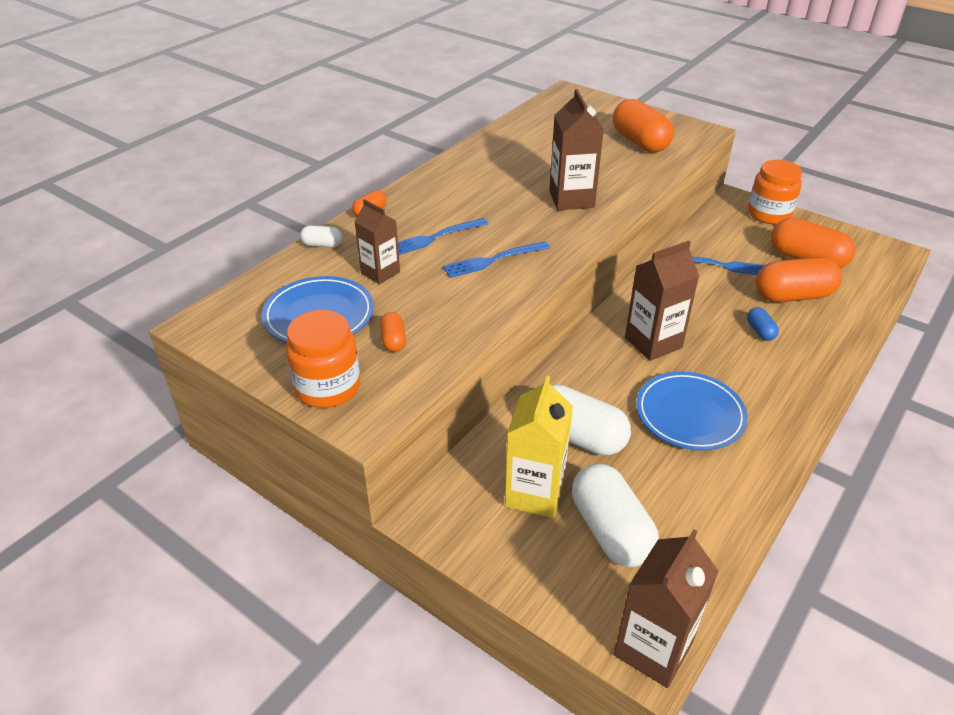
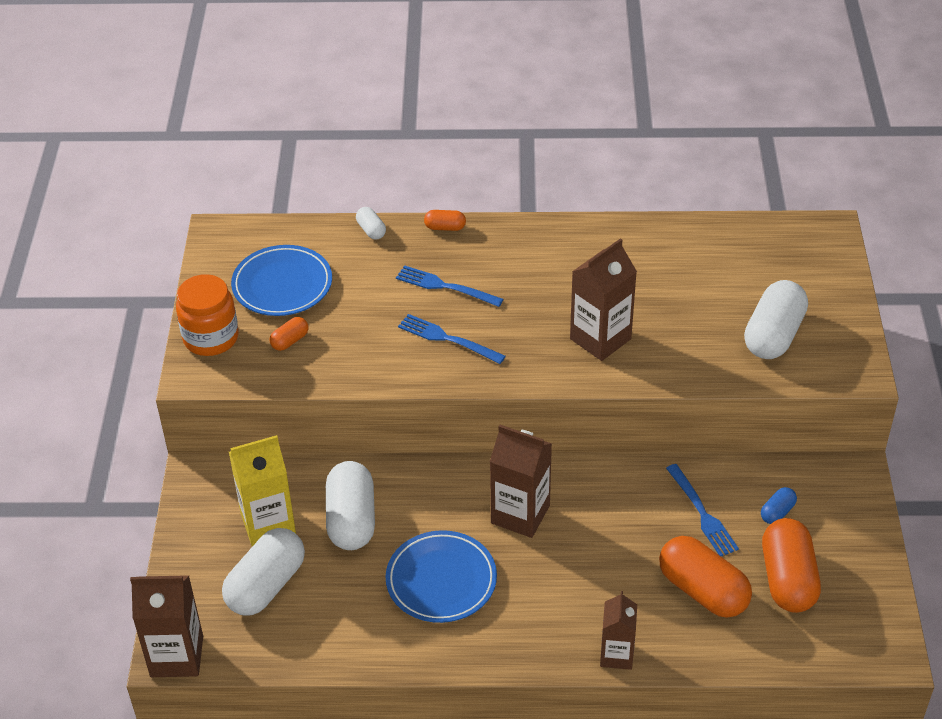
camera: 55 degrees right, 5 degrees up
brown carton [354,199,400,284] -> brown carton moved to [600,591,637,670]
orange capsule [613,99,674,153] -> white capsule [744,280,808,359]
blue capsule [747,307,779,341] -> blue capsule moved to [761,487,797,524]
orange jar [748,160,802,224] -> none

